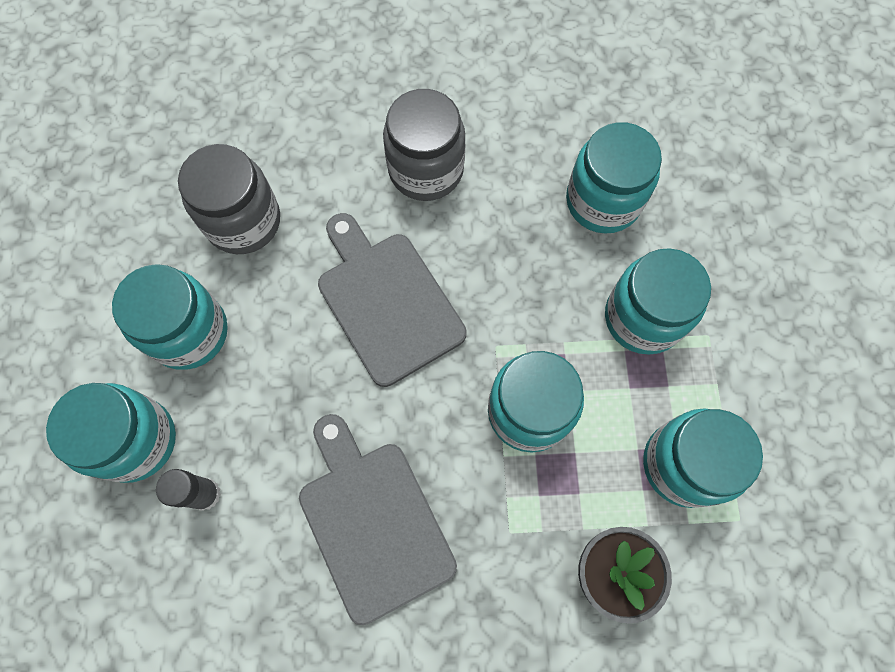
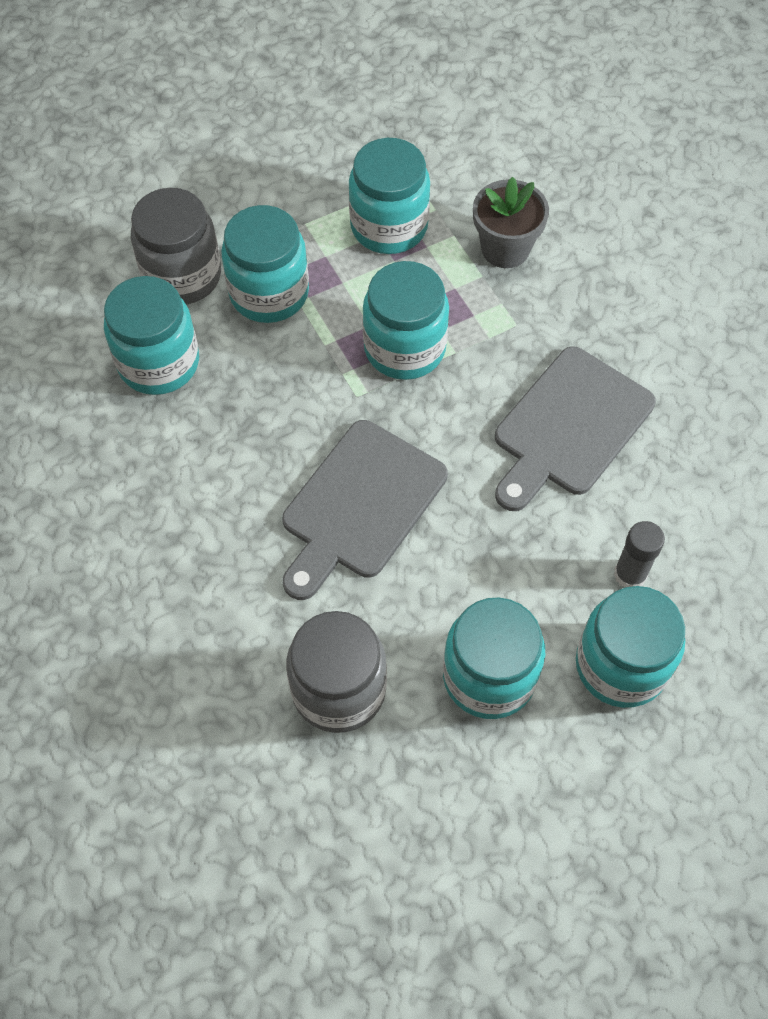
camera: 115 degrees left, 10 degrees down
grey jar [383,89,465,201] -> grey jar moved to [131,188,221,305]

